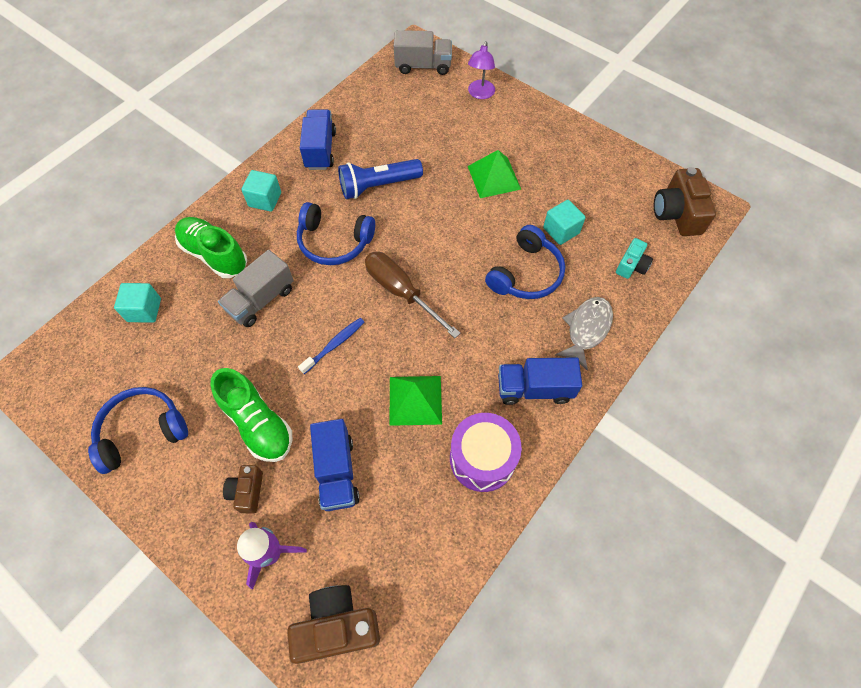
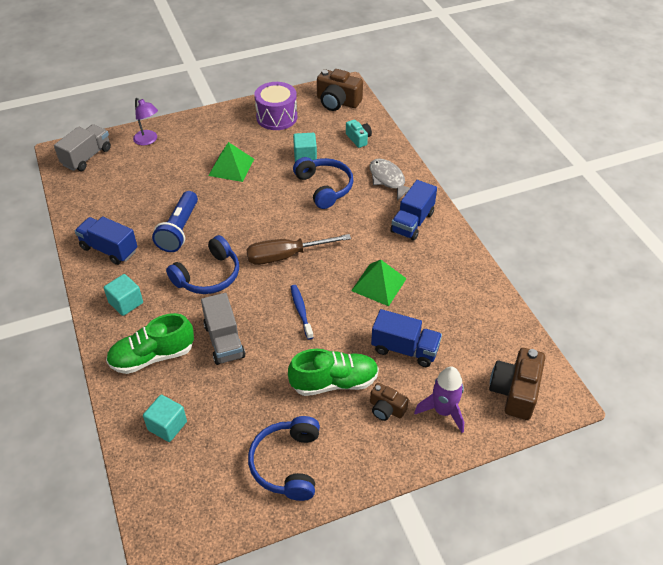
camera: 60 degrees left, 15 degrees down
purple drum [450,413,522,492] -> purple drum moved to [254,82,297,130]

